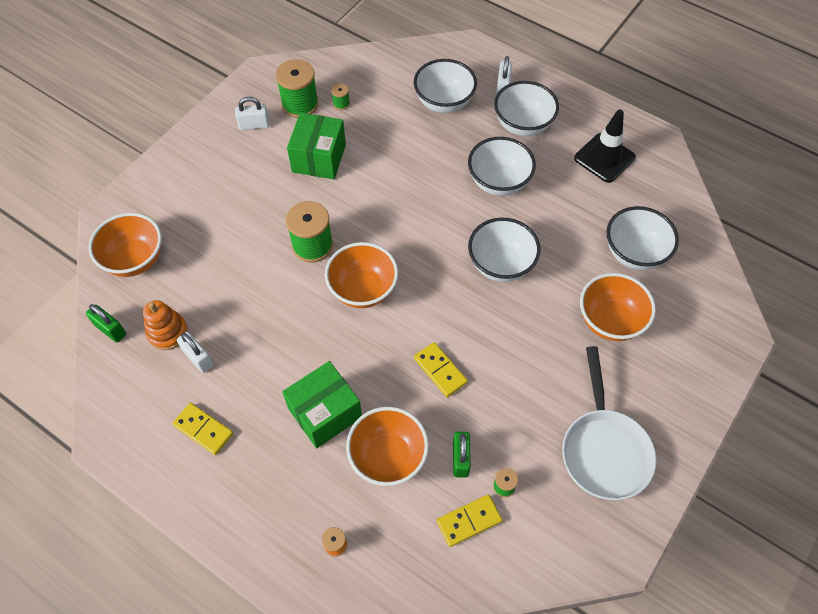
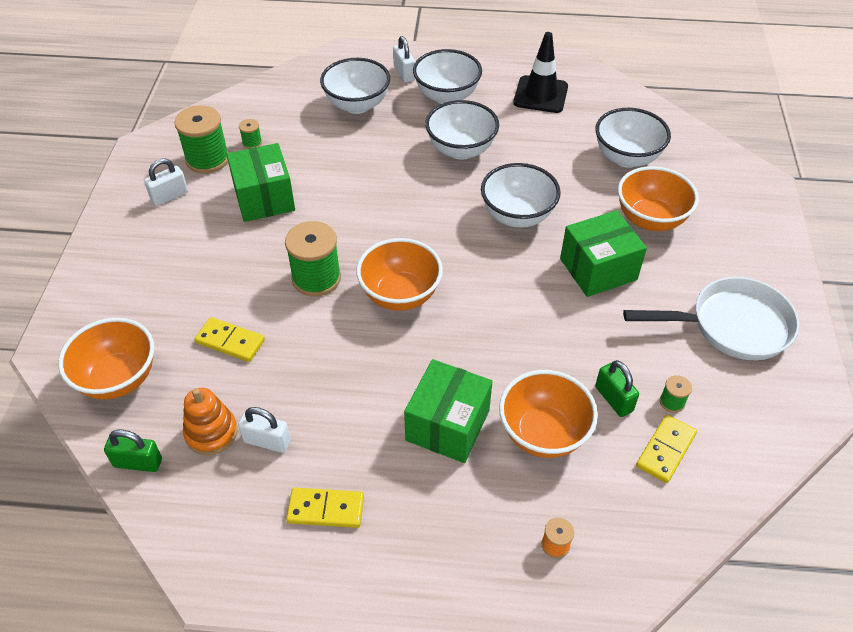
camera: 30 degrees left, 10 degrees down
yellow domino [414,342,468,397] -> yellow domino moved to [194,317,265,362]
white pan [562,346,656,500] -> white pan turned 60 degrees counterclockwise [623,277,799,360]
none -> green box [560,210,647,297]

